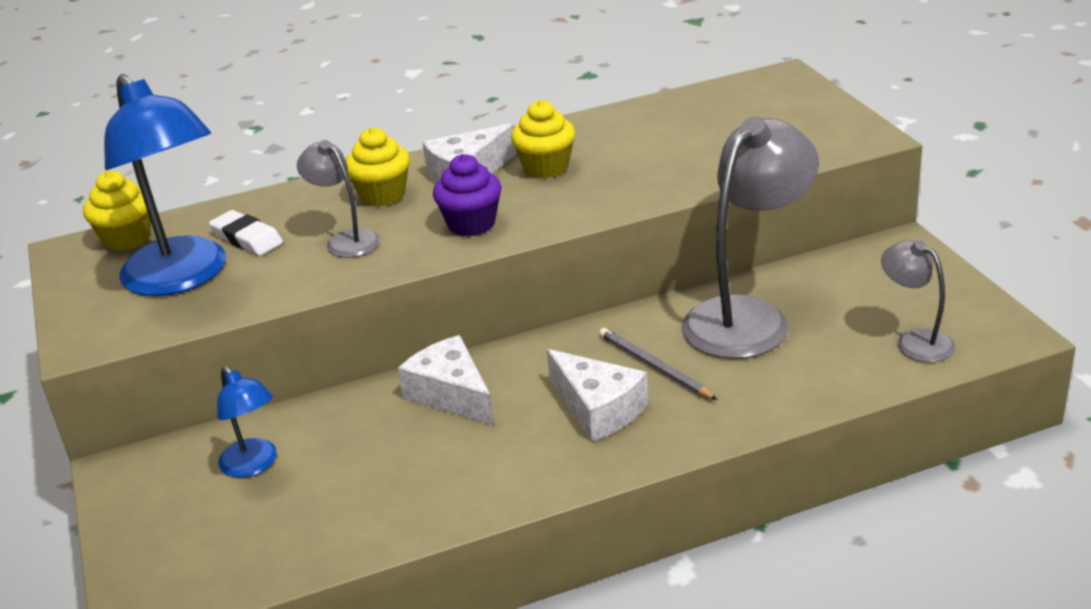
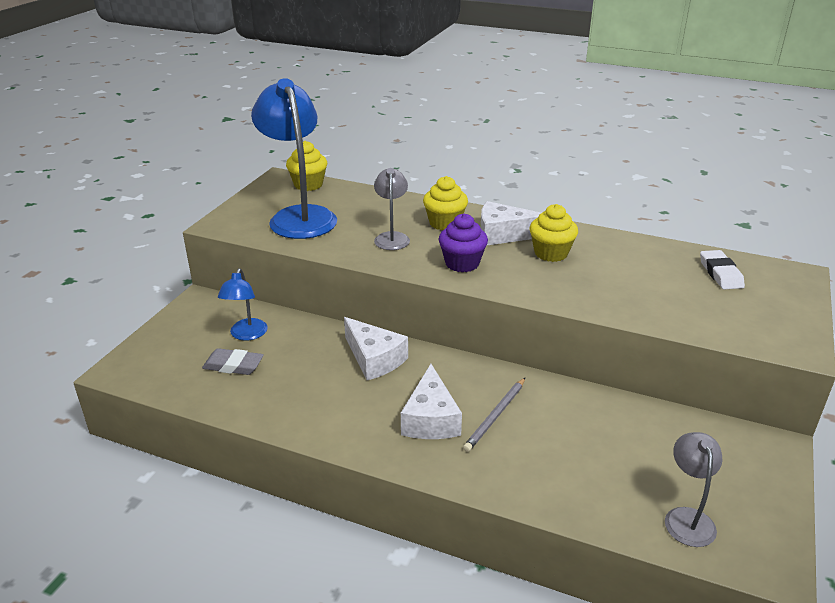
camera: 40 degrees right, 0 degrees up
blue lamp [104,74,226,296] -> blue lamp turned 150 degrees clockwise [251,78,337,239]
white eraser [209,210,283,256] -> white eraser moved to [700,250,745,289]
white cheese [398,335,494,426] -> white cheese turned 135 degrees clockwise [344,317,408,380]
grey pencil [599,328,717,400] -> grey pencil turned 150 degrees counterclockwise [463,378,525,452]
grey lamp [682,116,819,359] -> none
none -> grey eraser [202,348,264,375]

